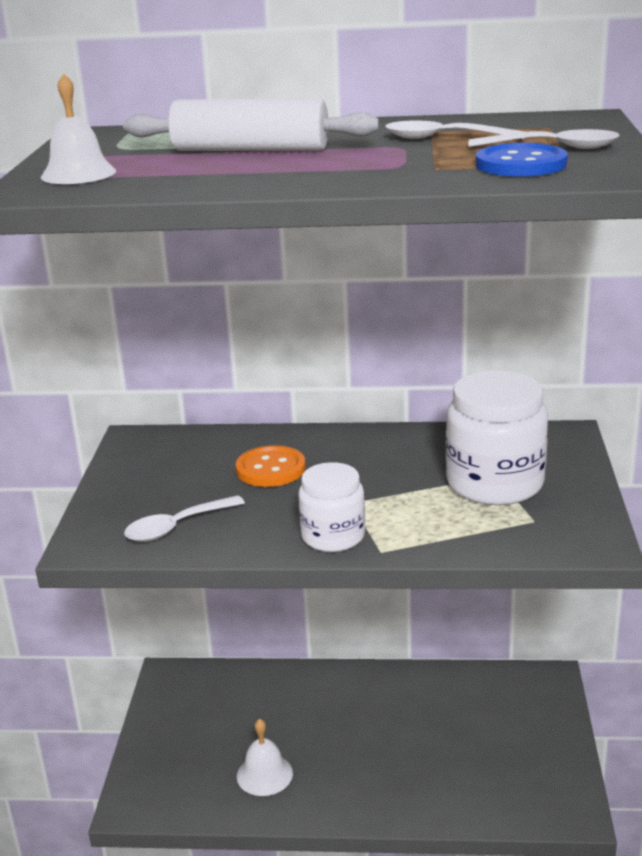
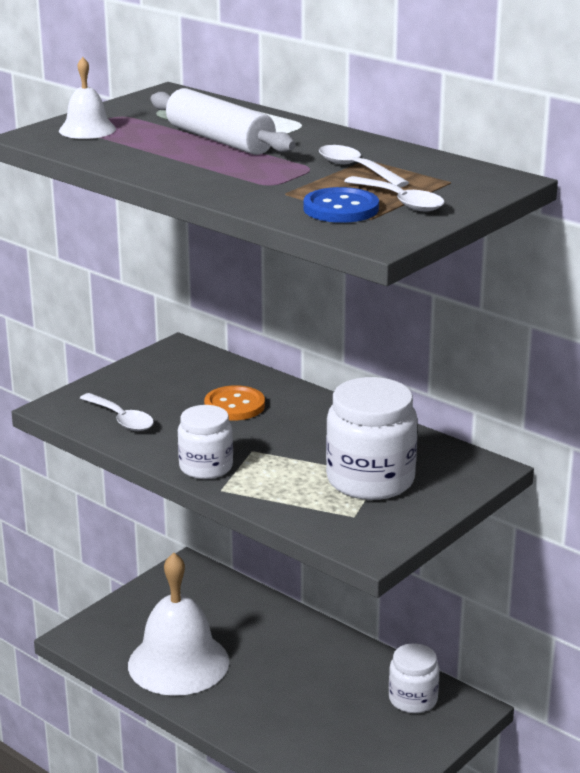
camera: 35 degrees right, 0 degrees up
white spoon [124,495,245,542] -> white spoon turned 135 degrees counterclockwise [80,393,154,431]
white bell [237,718,293,796] -> white bell [128,553,229,696], size x2.04
none -> white jar [389,643,439,713]

